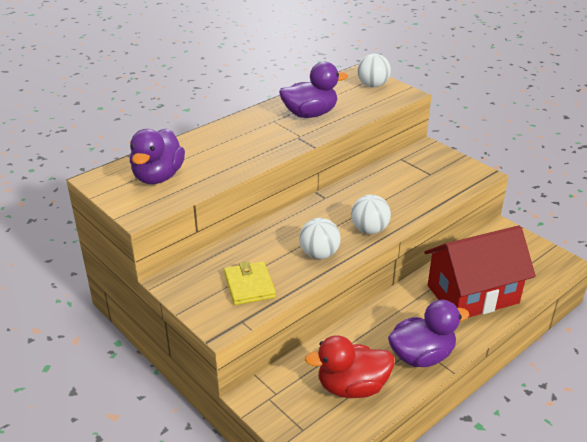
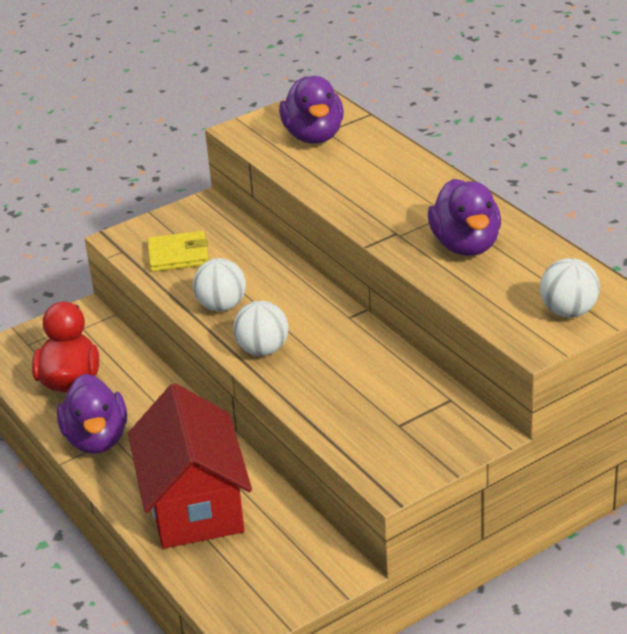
camera: 100 degrees right, 0 degrees up
purple duck [130,128,185,184] -> purple duck turned 120 degrees counterclockwise [279,76,344,143]

